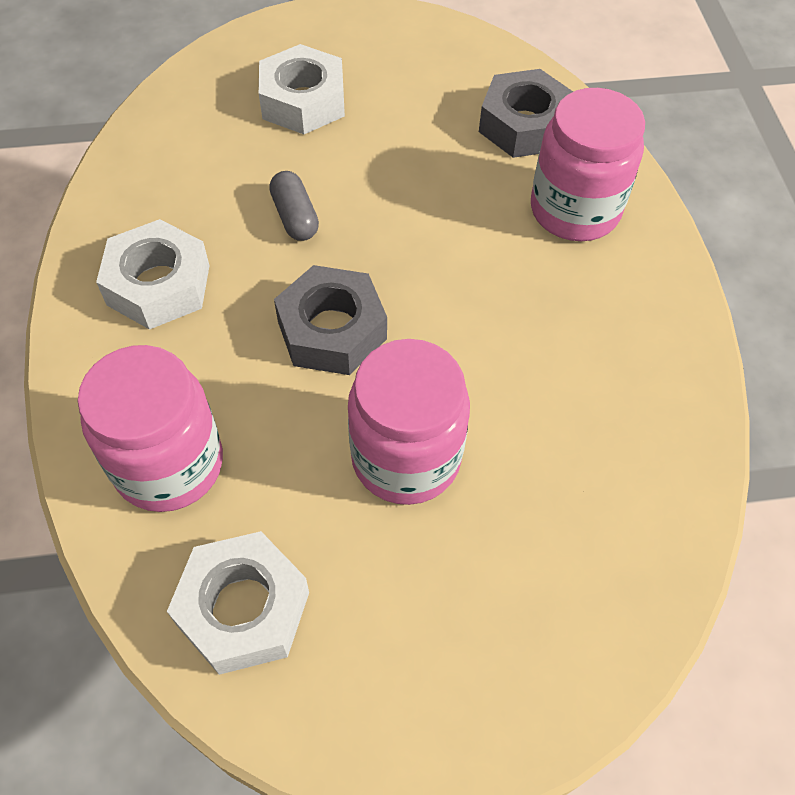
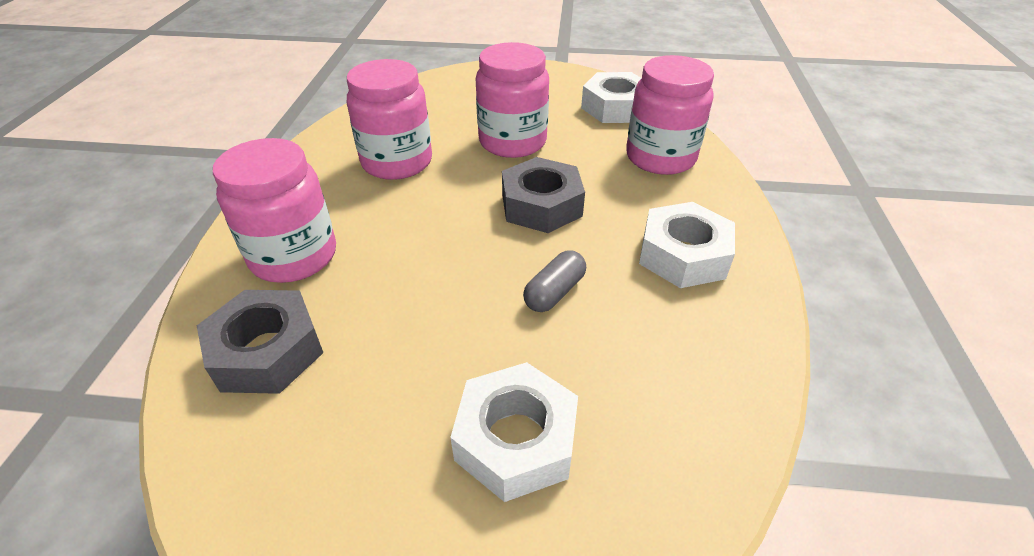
camera: 165 degrees left, 15 degrees down
grey capsule [269,171,319,241] -> grey capsule turned 45 degrees clockwise [523,250,586,312]
none -> pink jar [347,59,432,180]

